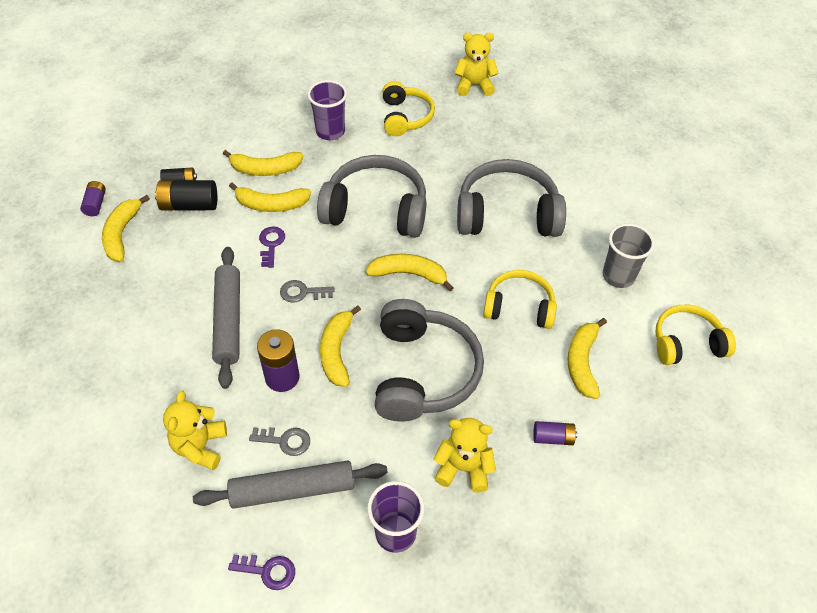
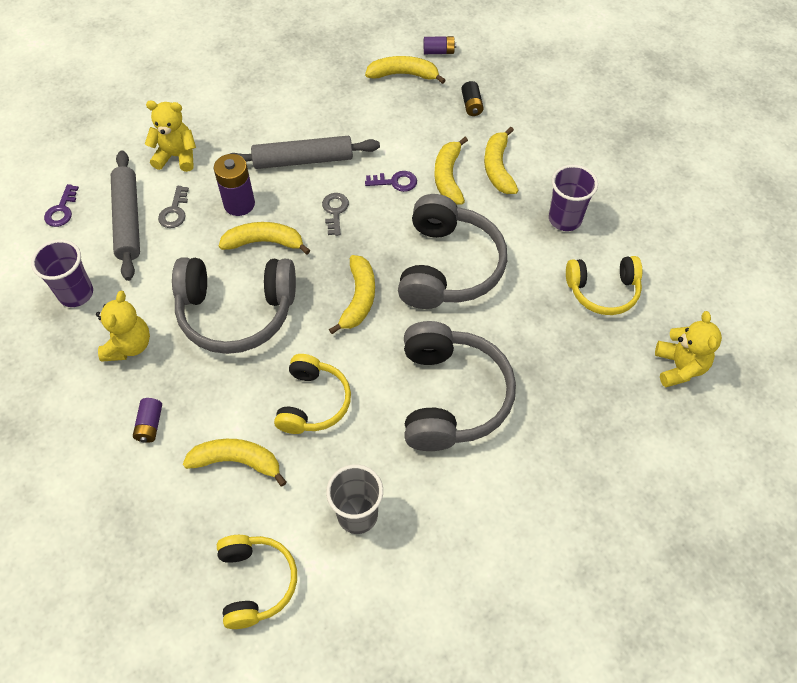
camera: 90 degrees right, 5 degrees up
black battery [155,180,217,211] -> none

